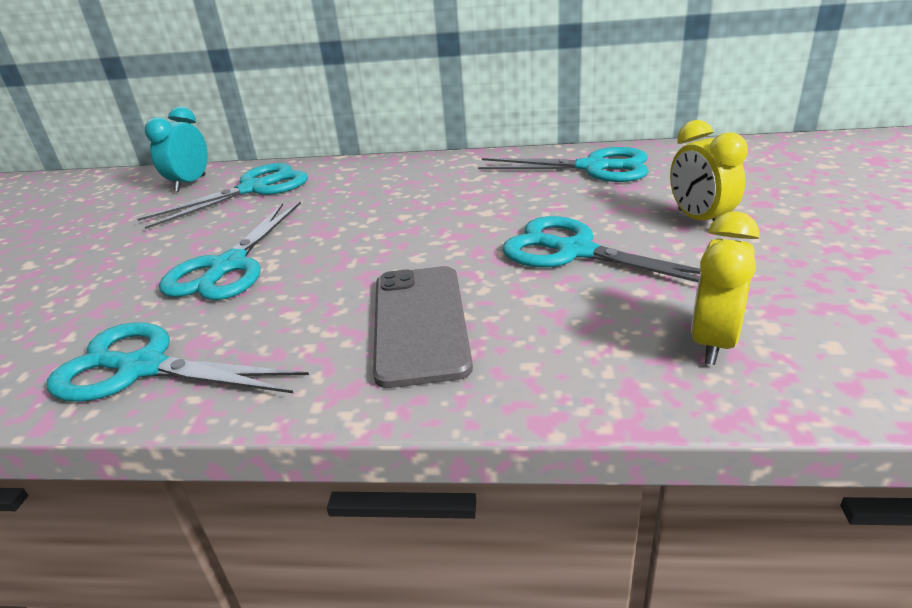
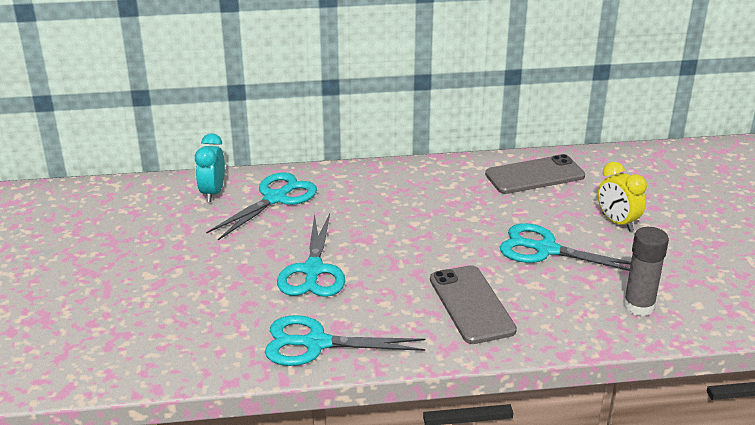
camera: 15 degrees left, 0 degrees up
turquoise scissors [478,147,649,182] -> grey phone [485,154,585,194]
yellow clock [691,211,759,365] -> grey glue stick [623,227,669,316]

